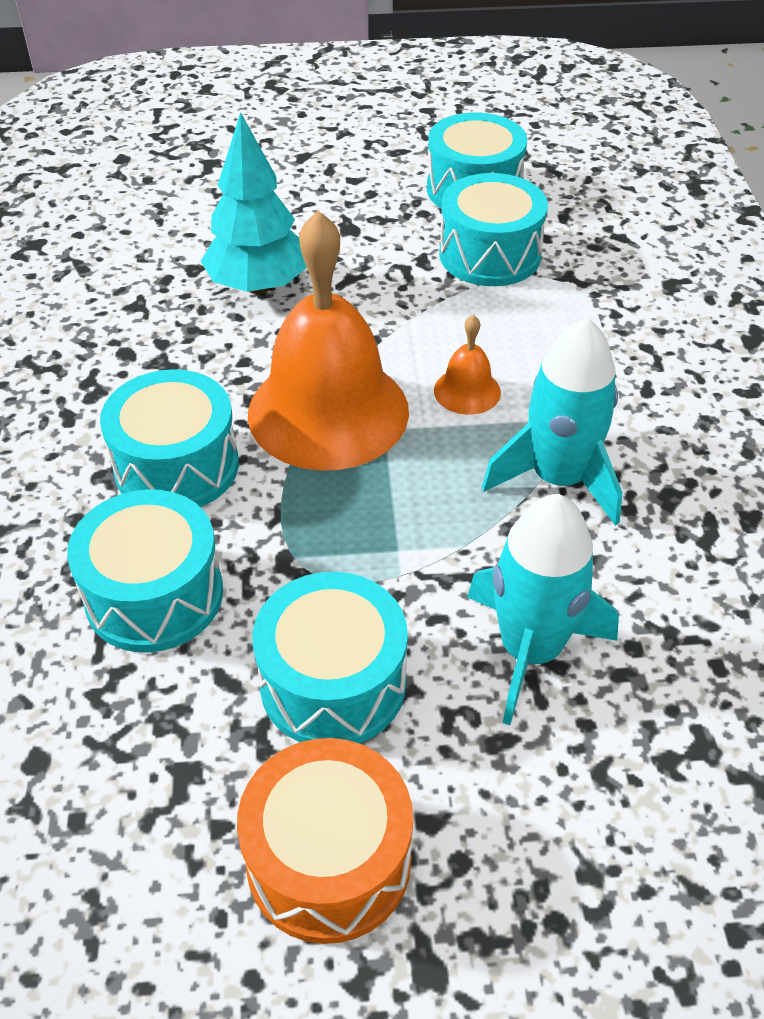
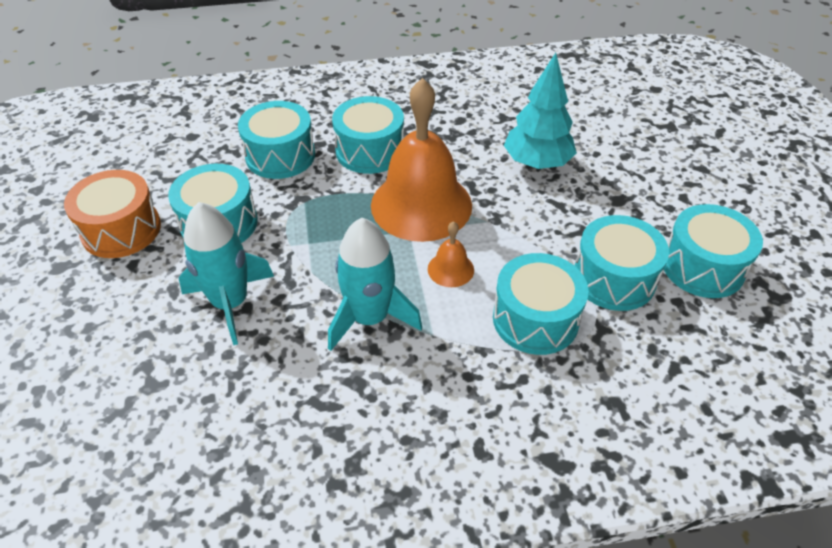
camera: 85 degrees right, 0 degrees up
none -> turquoise drum [493,253,588,355]

